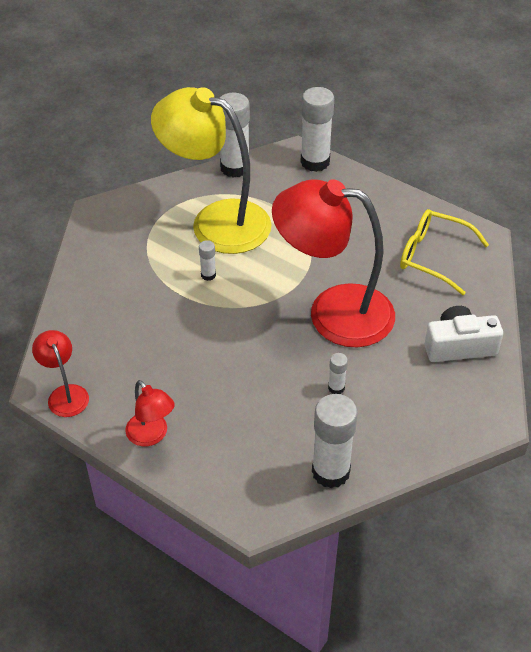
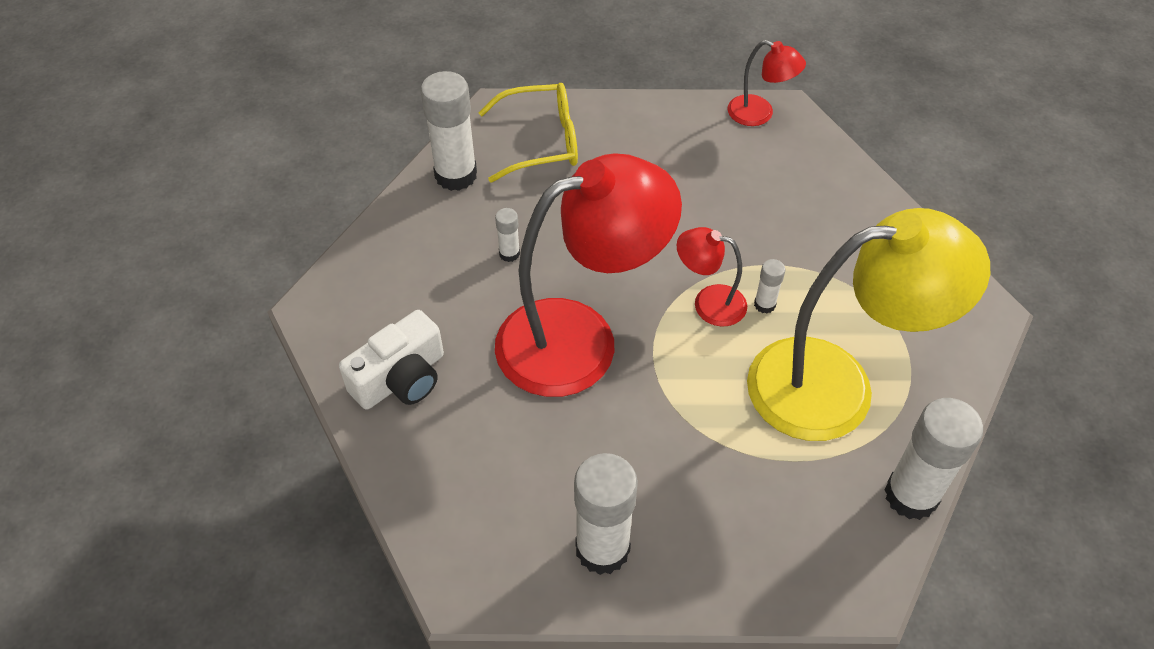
camera: 145 degrees right, 5 degrees up
red lamp [125,380,175,446] -> red lamp moved to [677,227,747,327]
white glue stick [301,87,334,172] -> white glue stick moved to [574,453,638,575]
yellow glasses [400,209,489,295] -> yellow glasses moved to [478,83,578,183]

